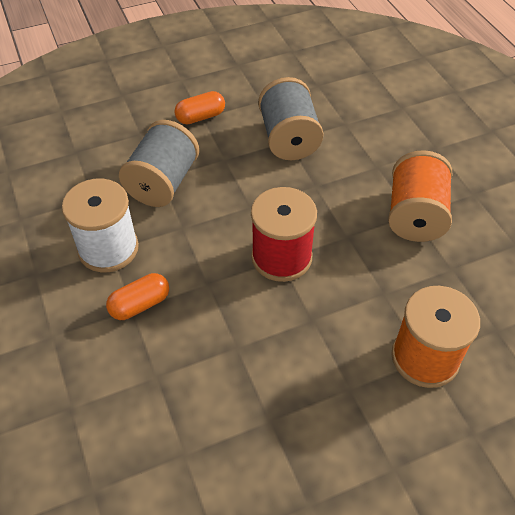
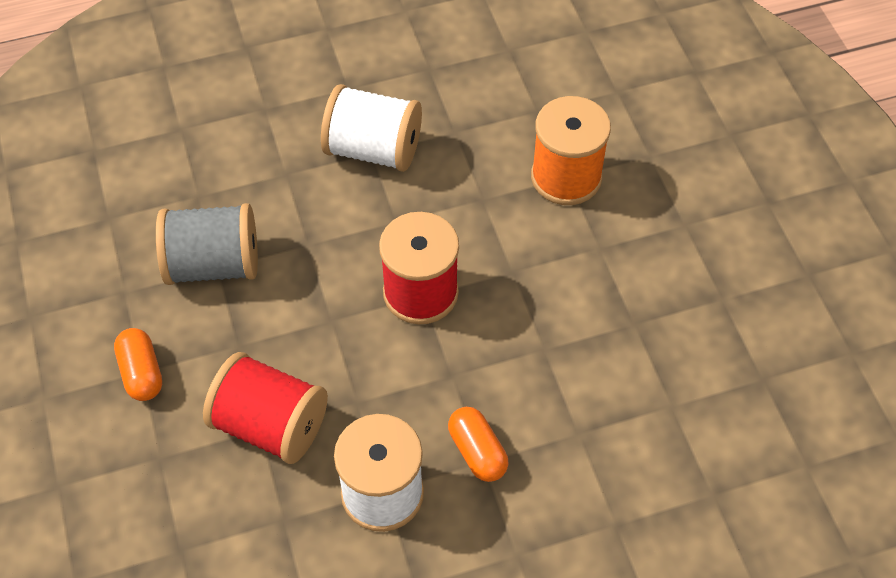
camera: 85 degrees left, 5 degrees up
grey spool [119,120,199,207] -> red spool [203,352,328,464]
orange spool [388,150,452,242] -> white spool [321,84,422,172]

